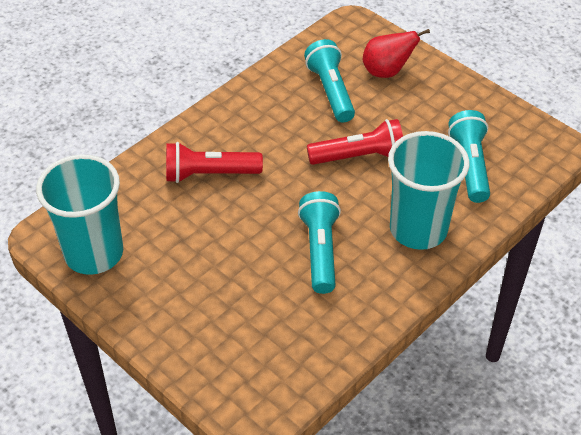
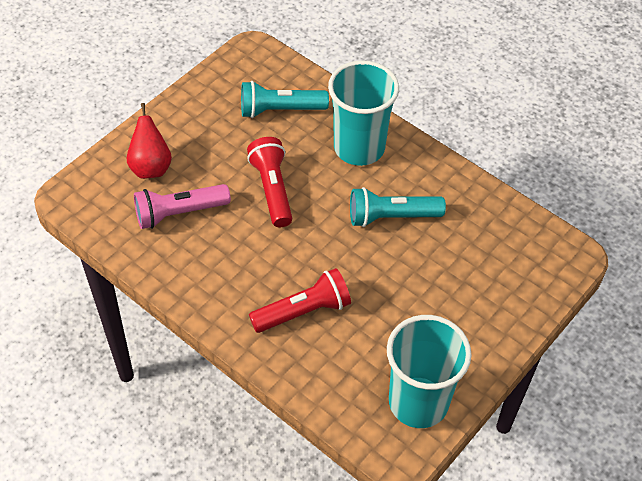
camera: 95 degrees left, 5 degrees up
red flashlight [166,142,263,183] -> red flashlight turned 105 degrees counterclockwise [249,268,351,333]
turquoise flashlight [304,39,355,123] -> pink flashlight [134,184,231,229]

